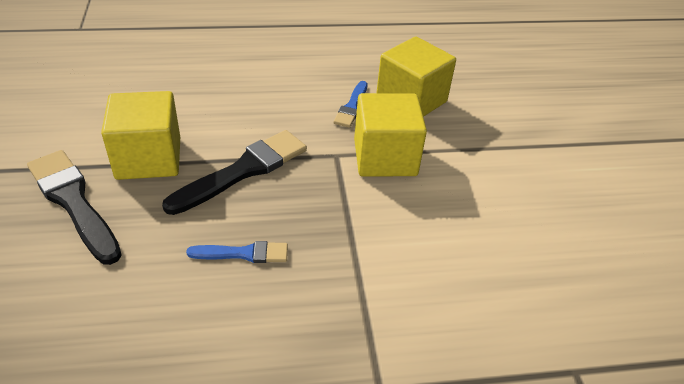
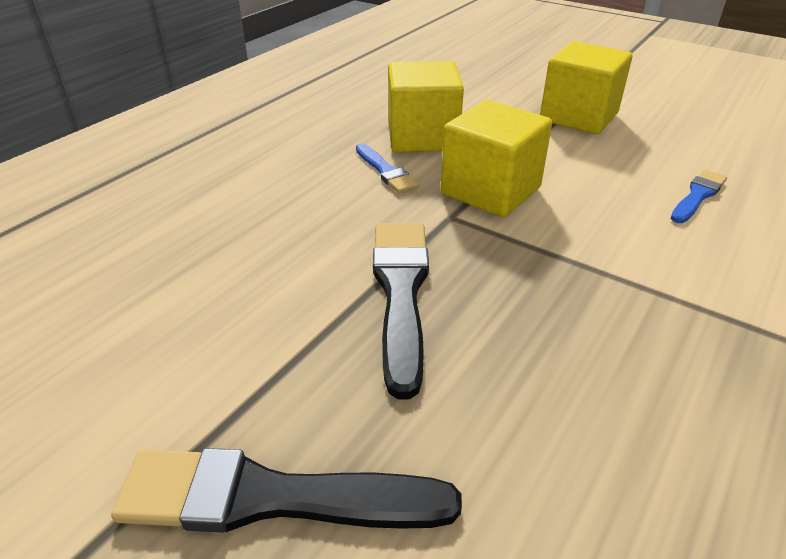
camera: 45 degrees left, 5 degrees down
yellow cube [101,91,180,180] -> yellow cube moved to [540,41,632,134]
blue brush [186,241,288,263] -> blue brush moved to [671,169,727,223]

